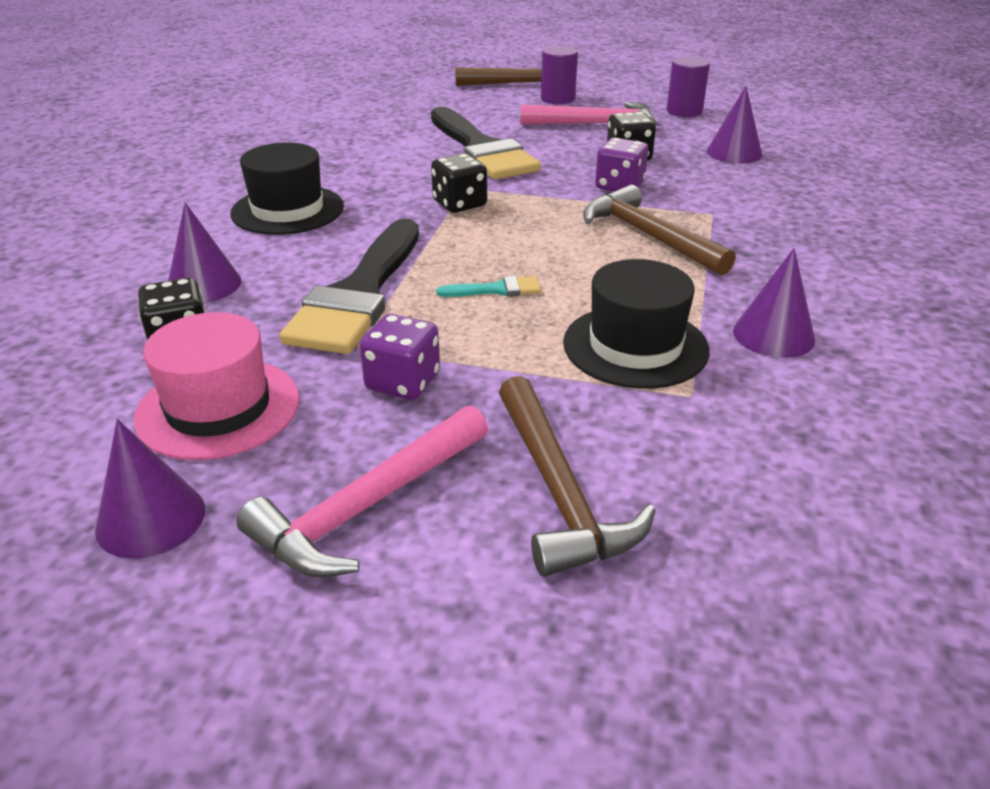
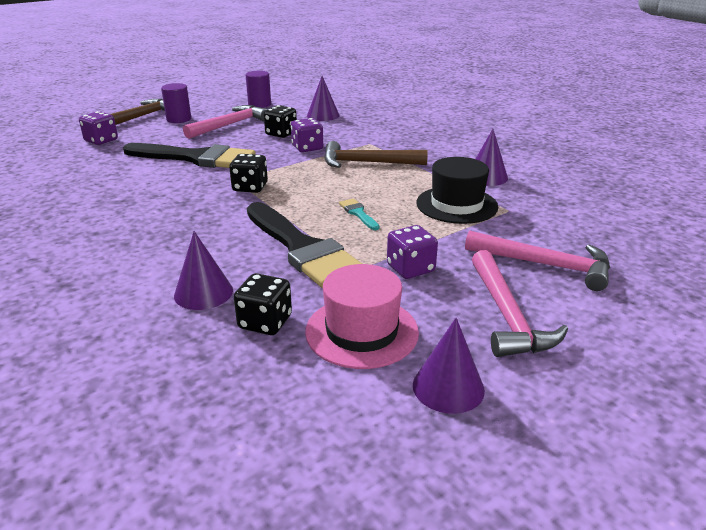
camera: 50 degrees left, 5 degrees down
black hat [230,143,344,235] -> none
turquoise brush [436,276,541,297] -> turquoise brush turned 60 degrees counterclockwise [339,199,380,230]
brown hammer [499,376,656,577] -> pink hammer [465,230,610,291]
none -> purple dice [79,111,118,145]

